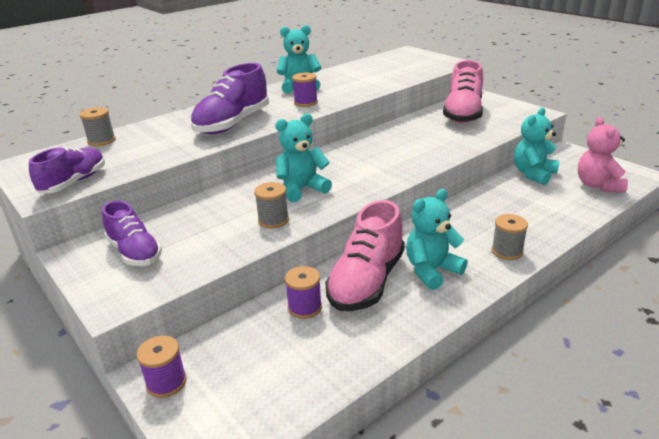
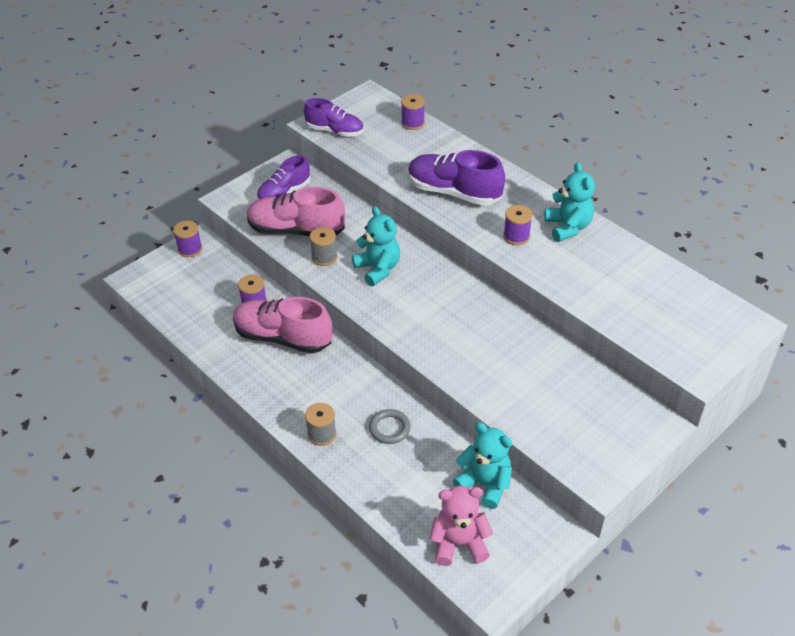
camera: 85 degrees right, 15 degrees up
grey spool [80,107,116,146] -> purple spool [401,94,425,130]
turquoise teddy bear [406,189,468,290] -> none
pink shoe [443,60,483,123] -> pink shoe moved to [247,187,345,237]
none -> grey ring [369,409,411,444]

